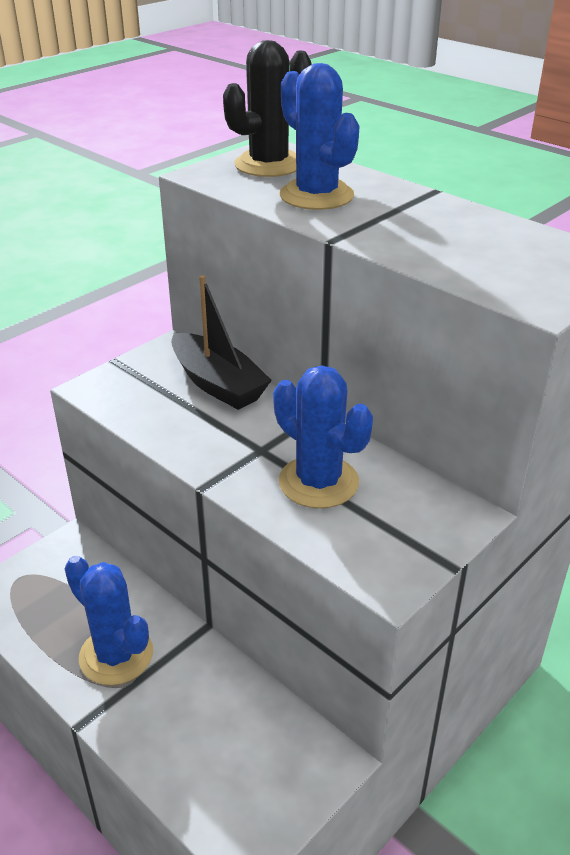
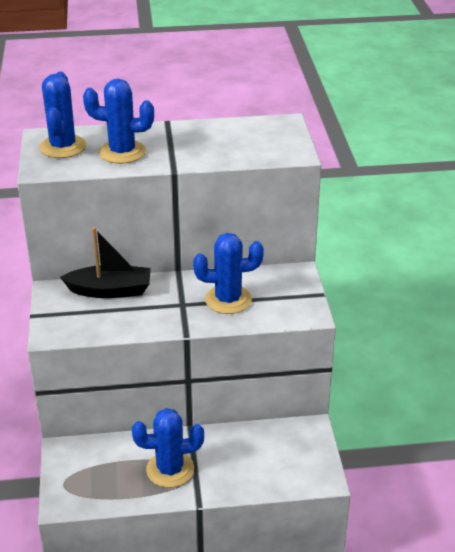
camera: 50 degrees left, 0 degrees up
black cactus [223,40,311,177] -> blue cactus [39,72,86,158]

